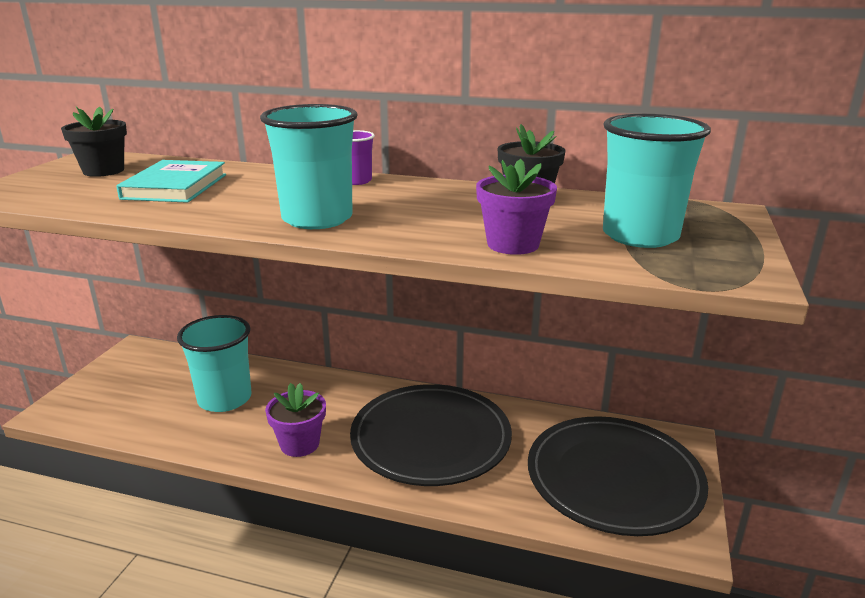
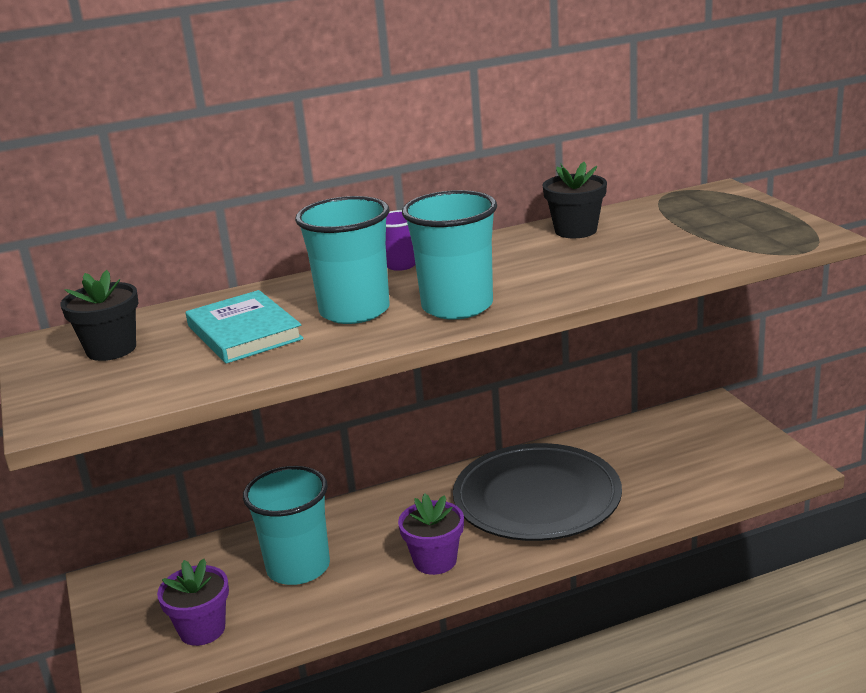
camera: 35 degrees left, 0 degrees up
purple flower pot [476,159,557,255] -> purple flower pot moved to [157,559,229,646]
black plate [528,416,708,536] -> none
turquoise cup [603,114,711,248] -> turquoise cup moved to [295,196,390,324]

